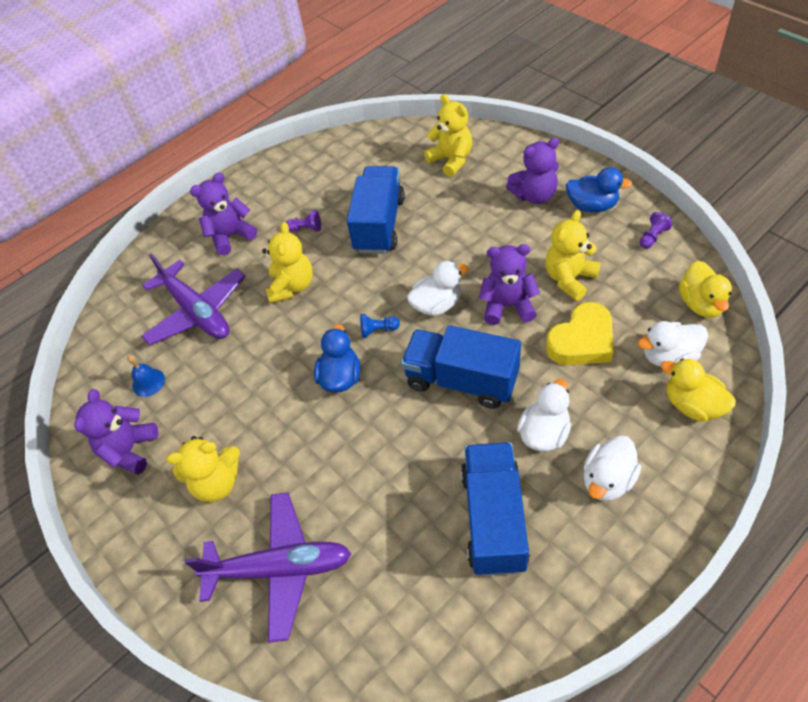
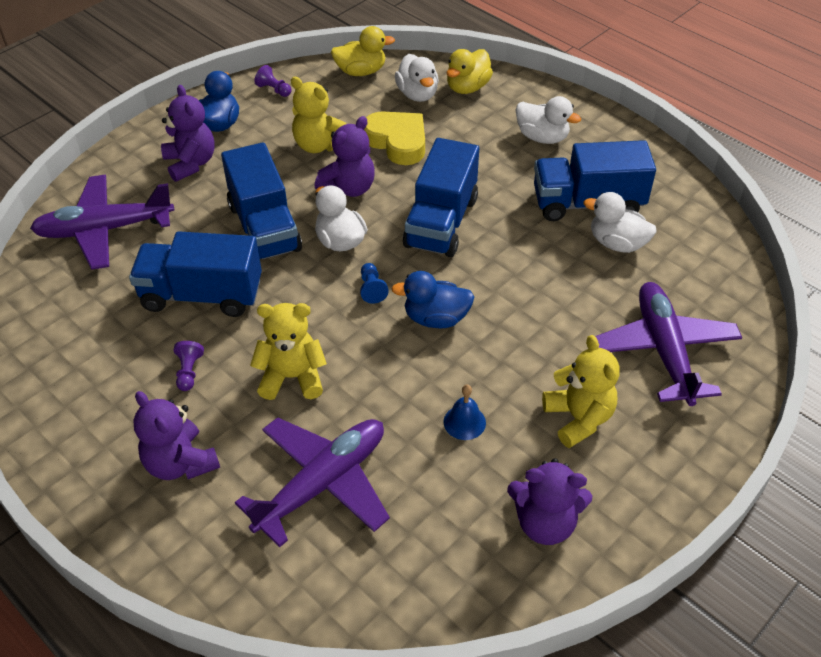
camera: 100 degrees left, 5 degrees down
blue bell [127,355,165,397] -> blue bell moved to [444,385,486,440]
yellow teddy bear [424,94,472,177] -> purple plane [30,175,174,270]
purple teddy bear [479,244,540,325] -> purple teddy bear turned 135 degrees counterclockwise [315,116,375,197]
white duck [517,379,571,451] -> white duck moved to [584,192,656,253]
none -> blue truck [221,142,302,259]

